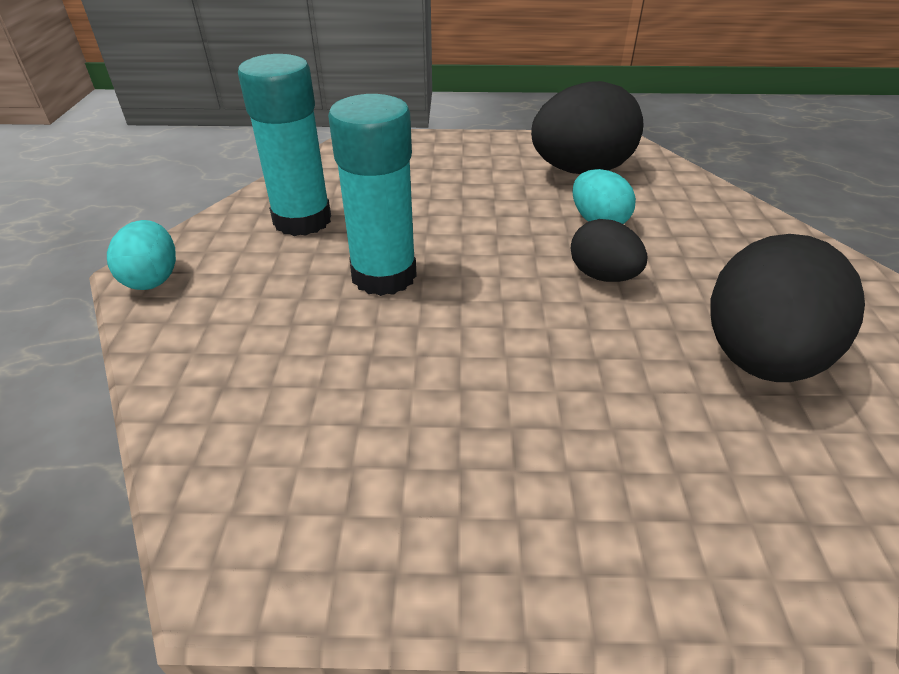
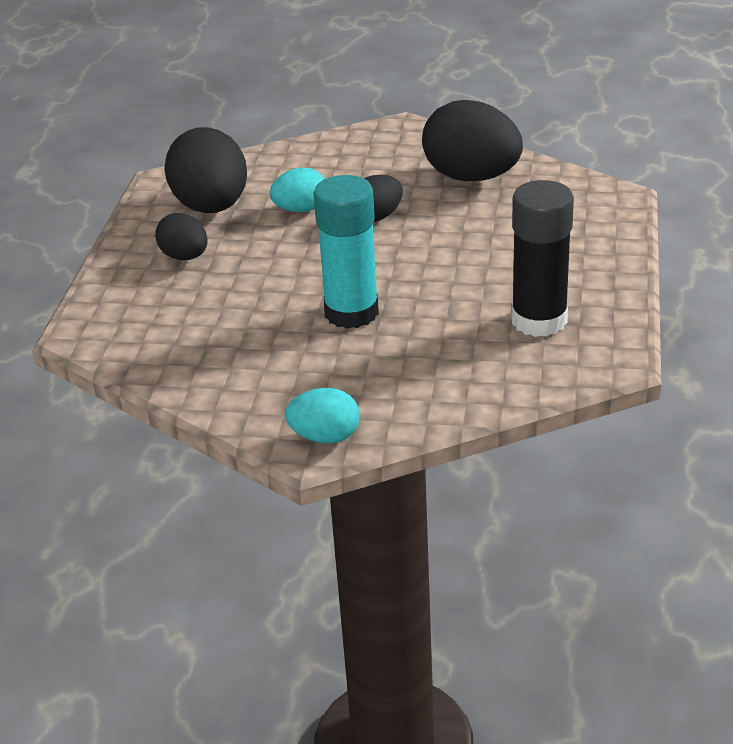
camera: 80 degrees left, 5 degrees down
turquoise glue stick [238,54,331,236] -> none
none -> black egg [155,213,208,260]
none -> black glue stick [511,180,574,337]

